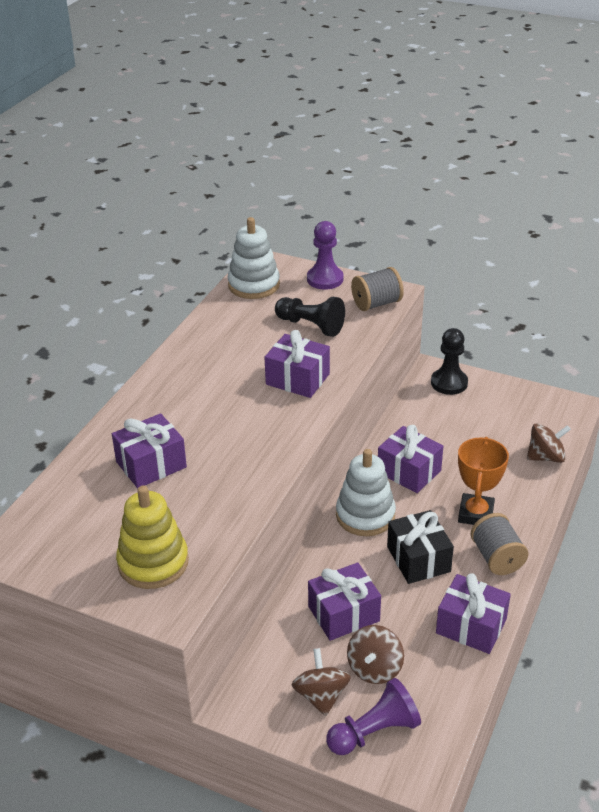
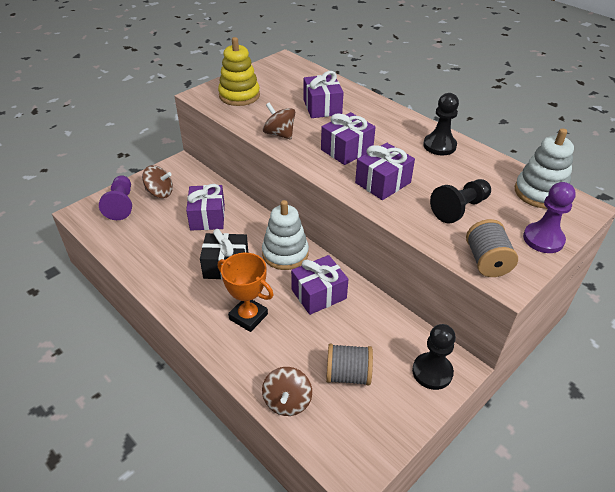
camera: 110 degrees right, 5 degrees up
brown spinning top [347,625,404,684] -> brown spinning top moved to [263,103,295,140]
purple gift [436,573,511,654] -> purple gift moved to [321,112,376,165]
grey spool [471,513,528,575] -> grey spool moved to [326,344,373,386]
none -> black pawn [423,93,459,156]

